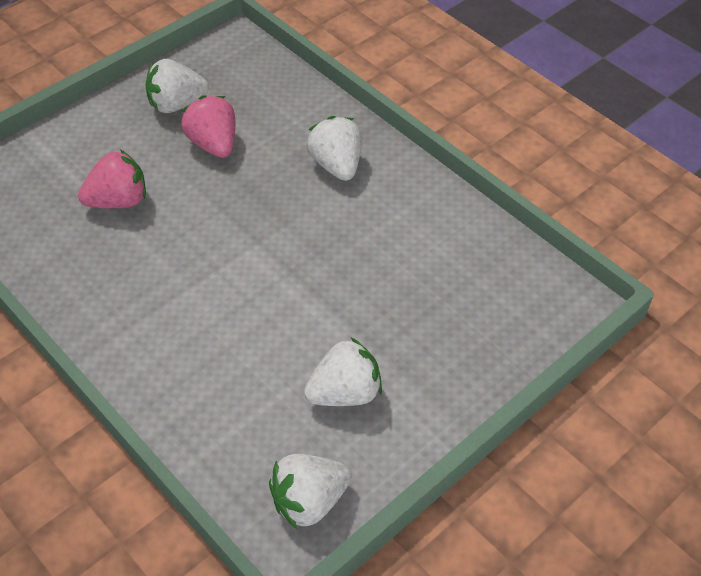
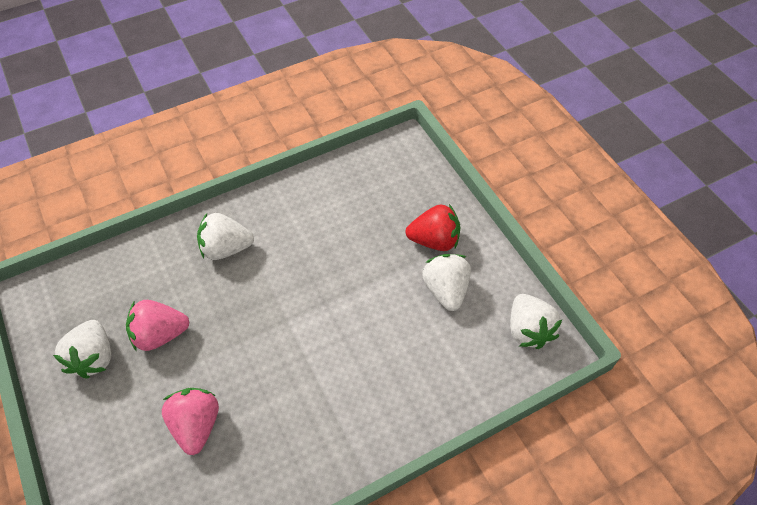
camera: 75 degrees left, 5 degrees up
none -> red strawberry [406,204,460,251]

